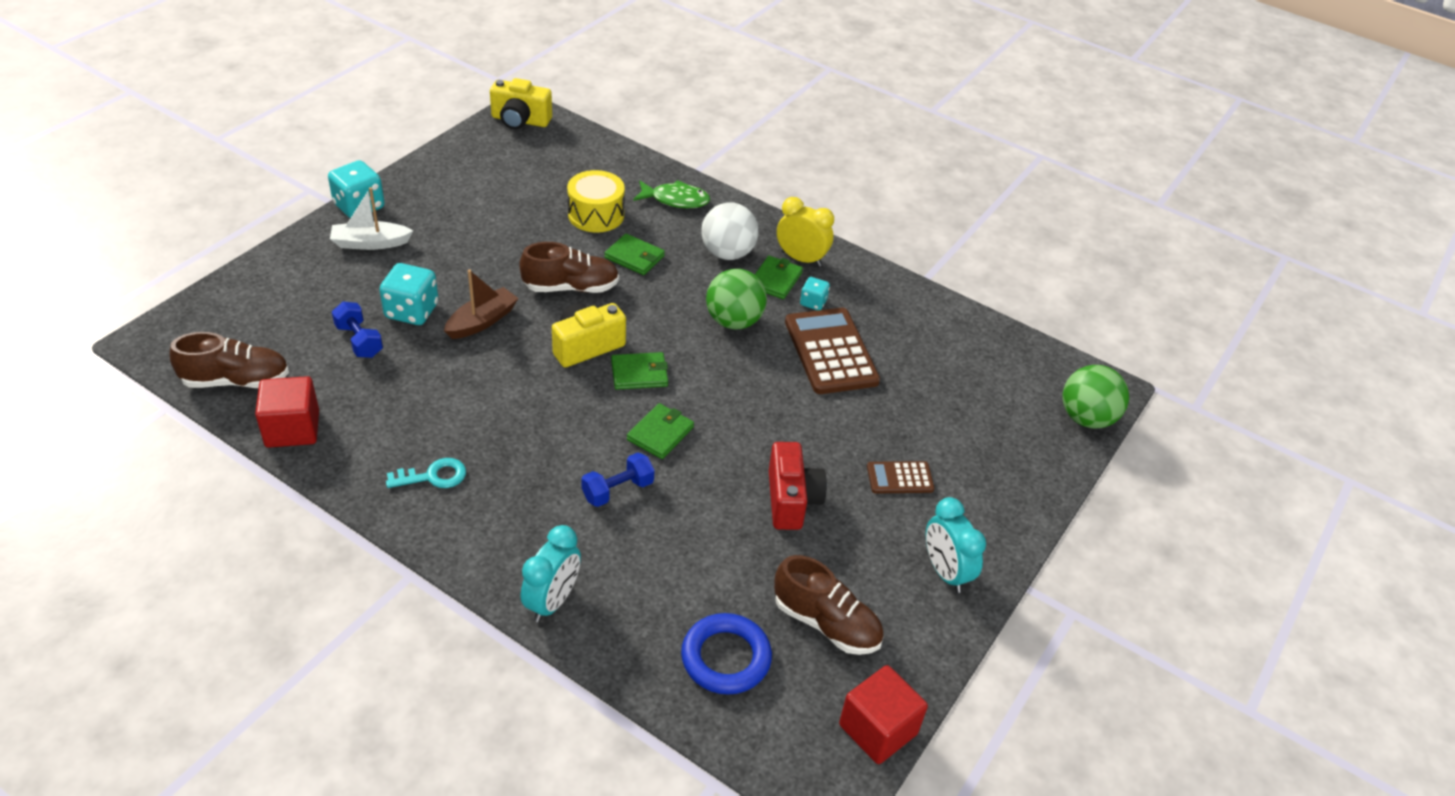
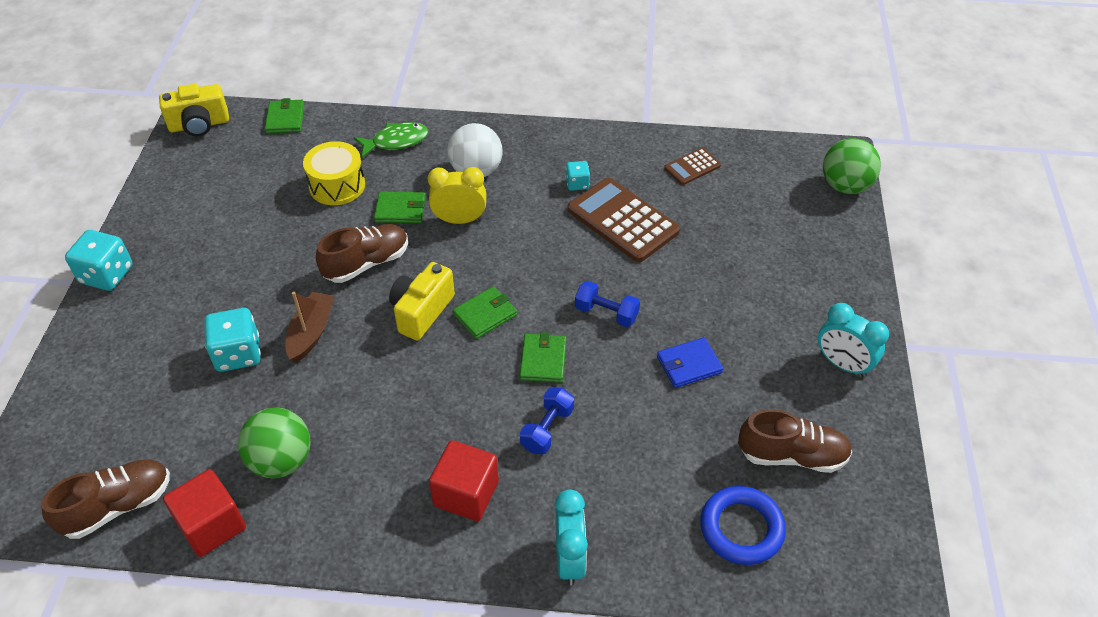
camera: 25 degrees left, 5 degrees up
white boat [330,187,413,250] -> none
blue dumbbell [332,302,383,358] -> blue dumbbell moved to [575,281,640,327]
turquoise key [386,458,466,488] -> none
green ball [706,269,767,329] -> green ball moved to [238,408,311,478]
green wallet [755,256,803,299] -> green wallet moved to [265,98,304,134]
red camera [769,442,827,530] -> blue wallet [657,337,723,388]
yellow clock [777,197,834,267] -> yellow clock moved to [428,167,486,224]
red cube [839,665,928,764] -> red cube moved to [429,440,499,521]
brown calculator [867,461,934,493] -> brown calculator moved to [664,148,721,185]

